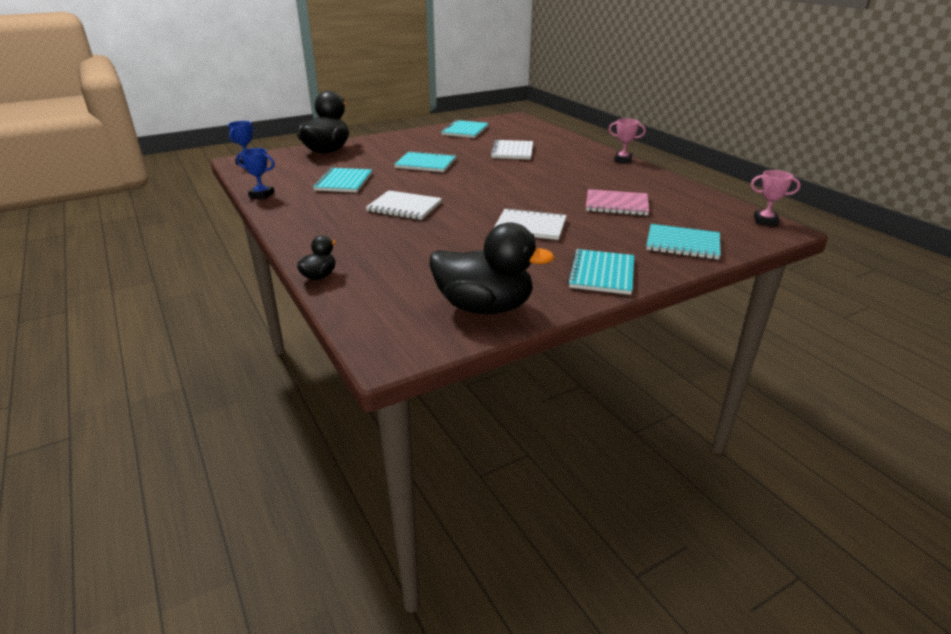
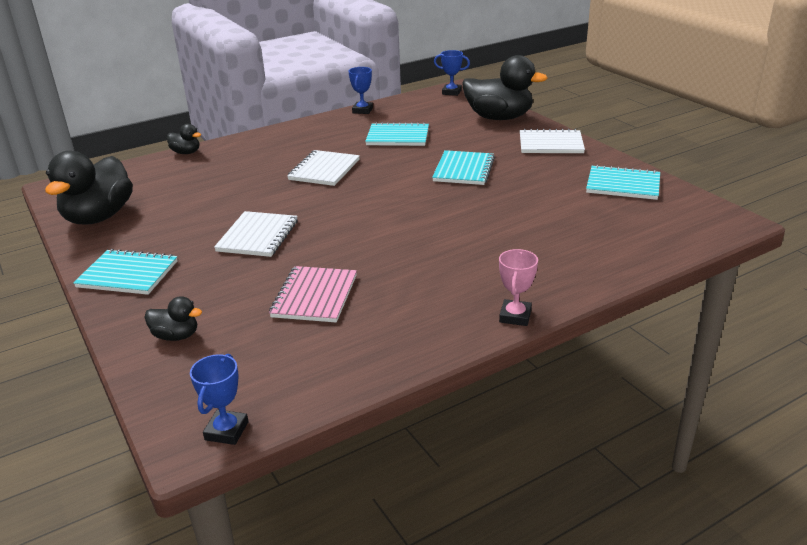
camera: 90 degrees right, 0 degrees up
white notebook [490,140,533,160] -> white notebook moved to [520,129,585,153]
turquoise notebook [646,224,720,260] -> black duck [144,296,202,341]
pink trophy [751,170,800,226] -> blue trophy [190,354,248,445]

